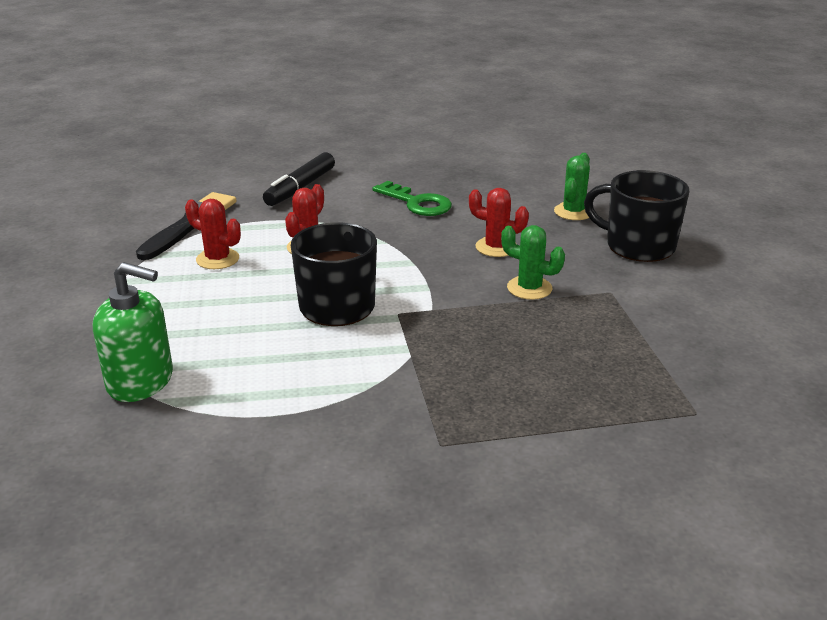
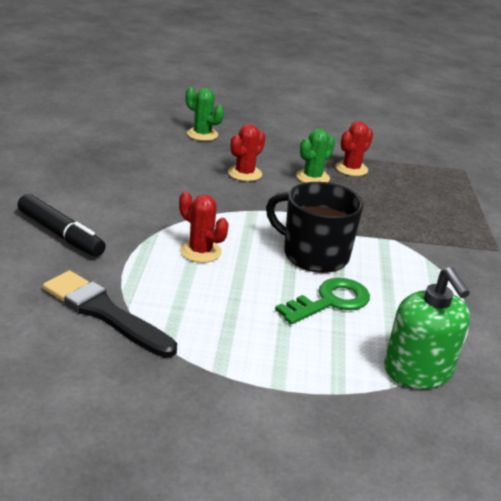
camera: 80 degrees left, 0 degrees up
green soap dispenser [93,262,173,402] -> green soap dispenser turned 135 degrees clockwise [384,267,470,389]
red cactus [185,199,241,269] -> red cactus moved to [335,121,373,176]
green key [372,181,452,216] -> green key moved to [275,278,370,324]
black mug [584,170,689,262] -> none

